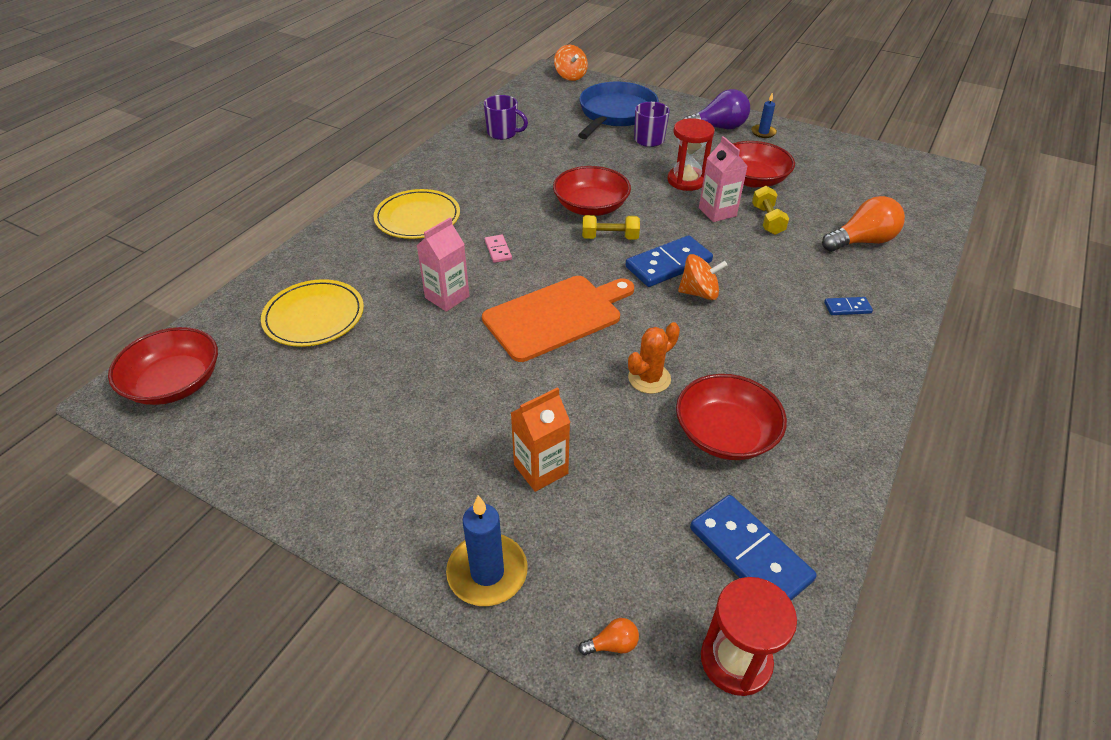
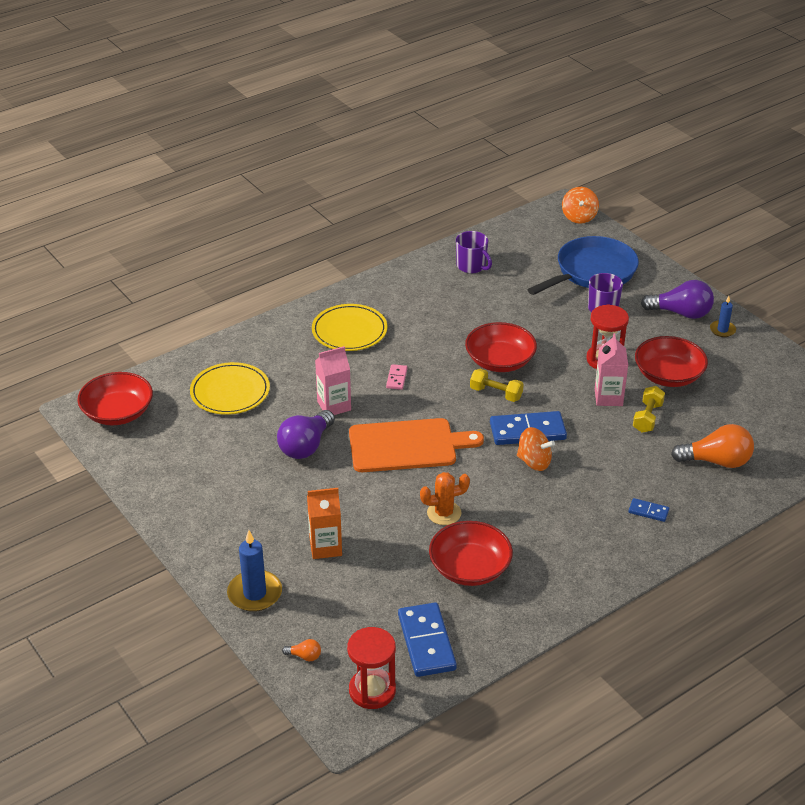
camera: 25 degrees right, 5 degrees down
none -> purple light bulb [277,410,335,459]

